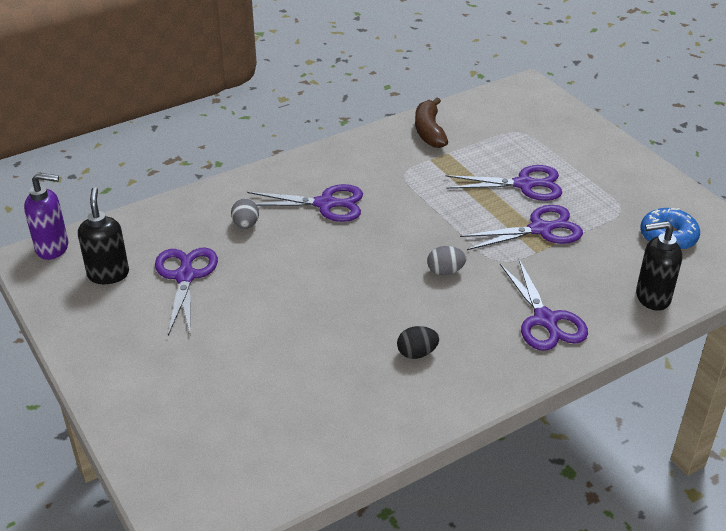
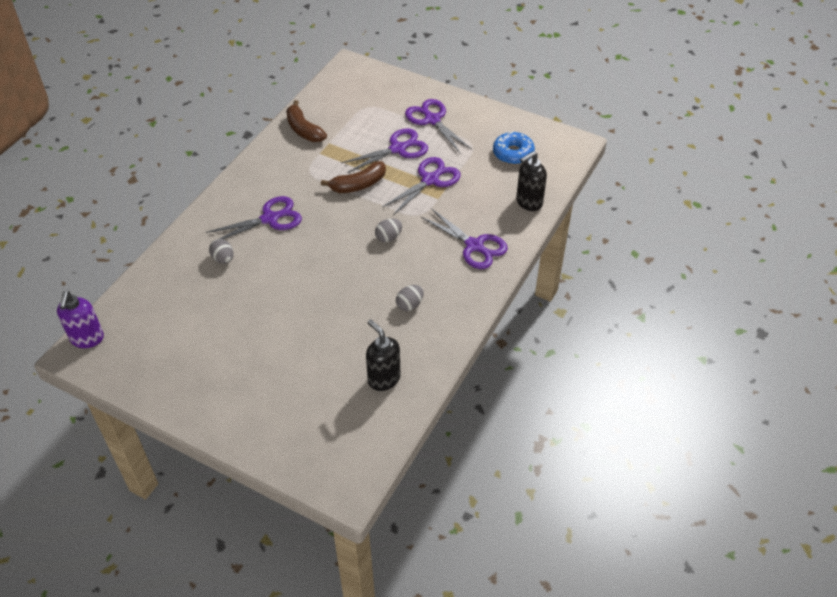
camera: 30 degrees left, 10 degrees up
purple soap dispenser [24,173,68,260] -> purple soap dispenser turned 120 degrees clockwise [57,291,104,348]
black soap dispenser [78,187,129,284] -> black soap dispenser moved to [366,319,400,391]
purple scissors [155,248,218,335] -> purple scissors moved to [405,99,472,154]
black egg [397,326,439,359] -> grey egg [396,285,424,311]
none -> brown banana [321,161,386,193]

